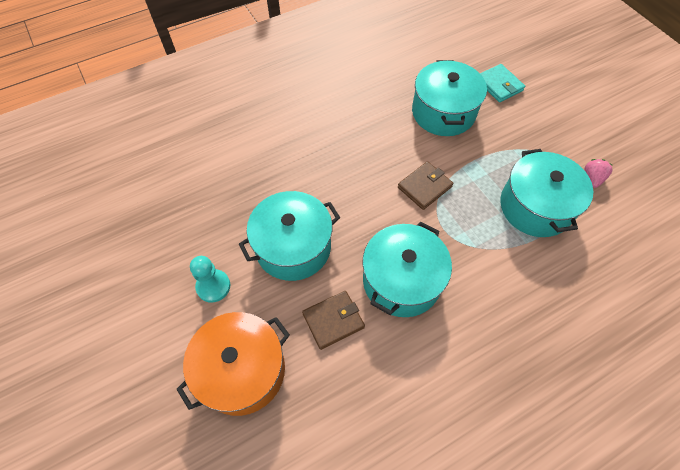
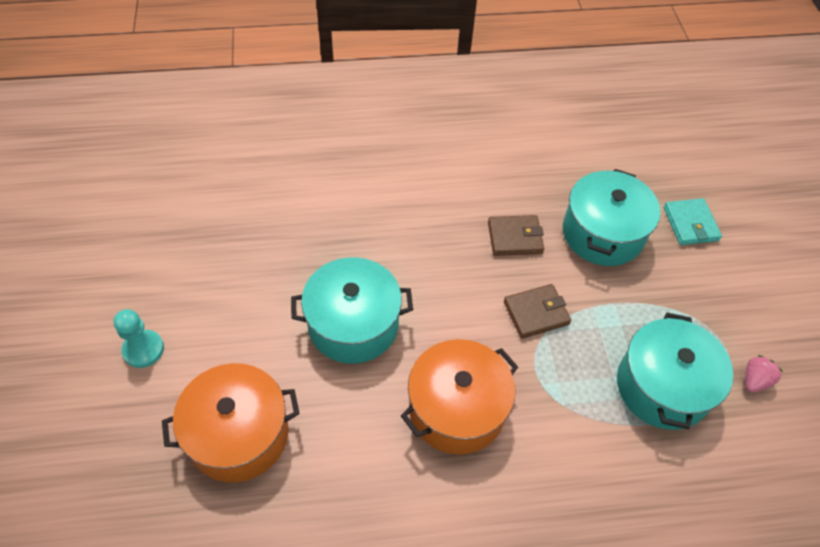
camera: 20 degrees right, 5 degrees down
turquoise pawn [190,256,230,303] -> turquoise pawn moved to [114,309,164,368]
brown wallet [302,291,365,350] -> brown wallet moved to [488,215,544,256]
turquoise pot [362,222,452,317] -> orange pot [401,339,518,454]

